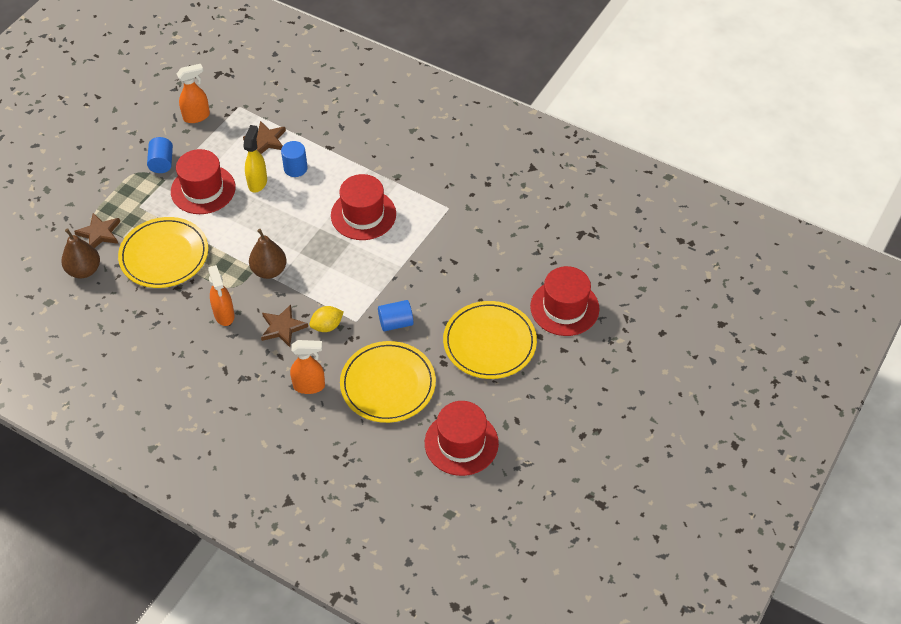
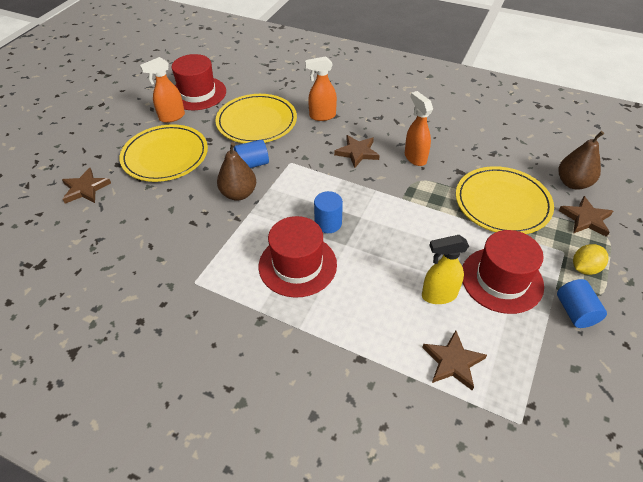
camera: 175 degrees right, 5 degrees down
orange spray bottle [177,64,210,123] -> orange spray bottle moved to [140,57,185,123]
yellow spray bottle [243,125,267,193] -> yellow spray bottle turned 75 degrees clockwise [422,235,469,304]
brown pear [249,229,286,279] -> brown pear moved to [217,142,256,201]
blue cylinder [281,141,308,177] -> blue cylinder moved to [314,191,343,233]
yellow lemon [309,306,344,332] -> yellow lemon moved to [573,244,609,275]
red hat [530,266,600,336] -> brown star [62,168,111,204]

